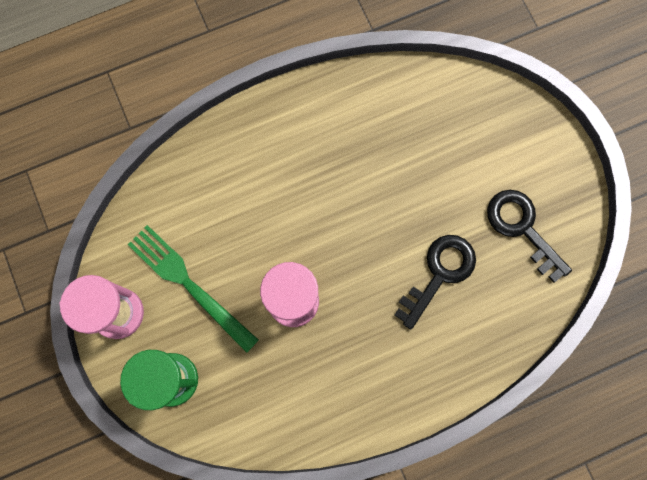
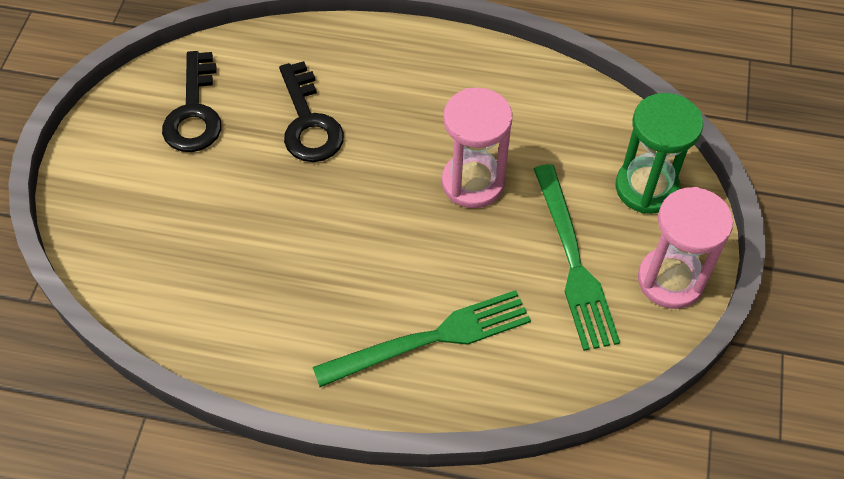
camera: 145 degrees left, 20 degrees down
black key [395,235,476,329] -> black key turned 90 degrees counterclockwise [279,61,344,162]
none -> green fork [313,290,531,387]

